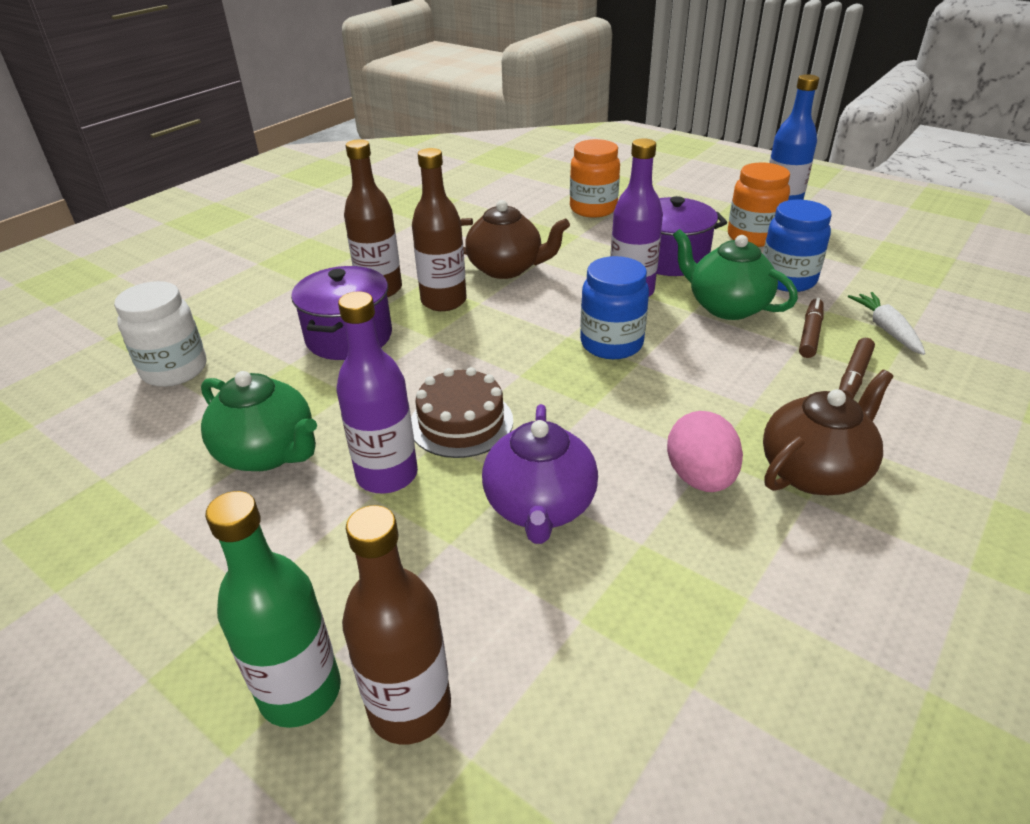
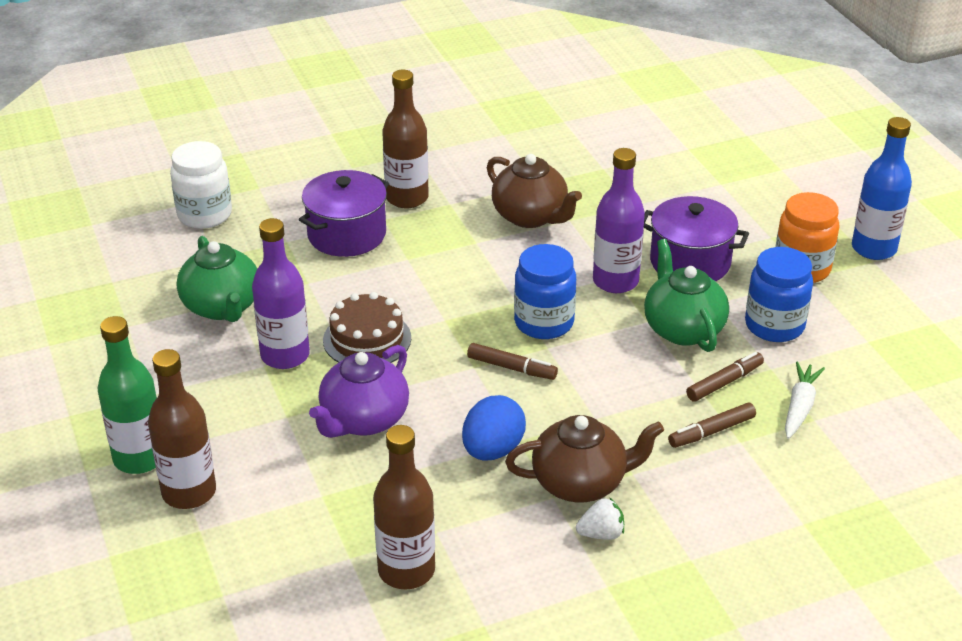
camera: 30 degrees right, 0 degrees up
brown bottle [412,148,467,311] -> brown bottle moved to [373,425,435,589]
orange jar [570,139,620,217] -> none
pink egg [667,411,743,492] -> blue egg [462,395,526,461]
none -> brown marker [467,343,558,380]
none -> white strawberry [576,497,624,540]

